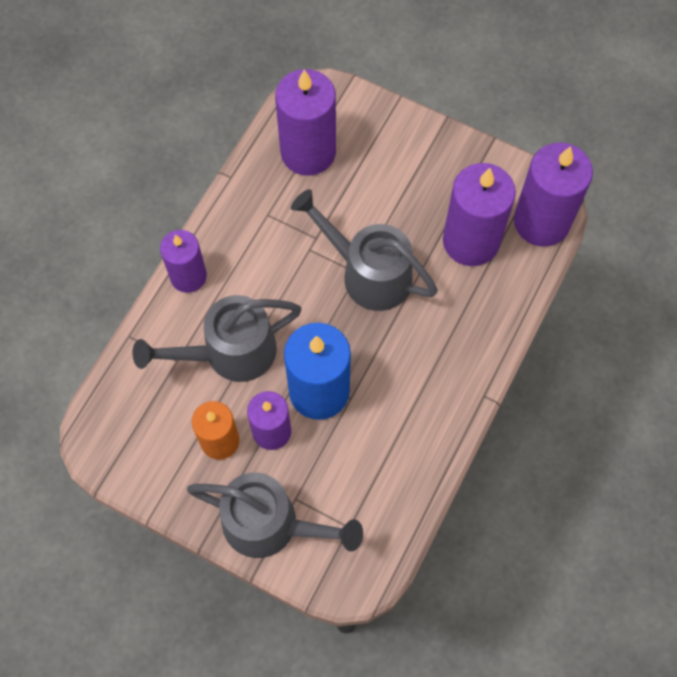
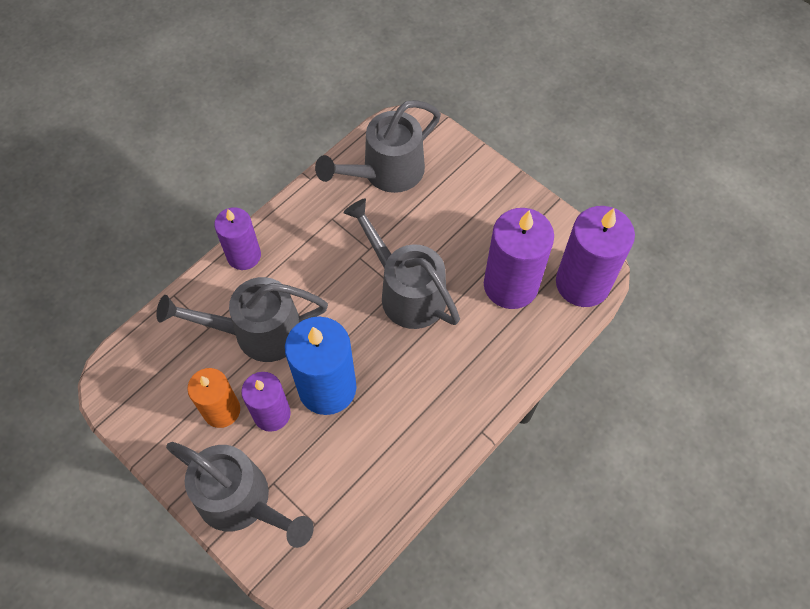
camera: 15 degrees right, 5 degrees down
purple candle [275,69,336,176] -> grey watering can [315,100,441,193]

